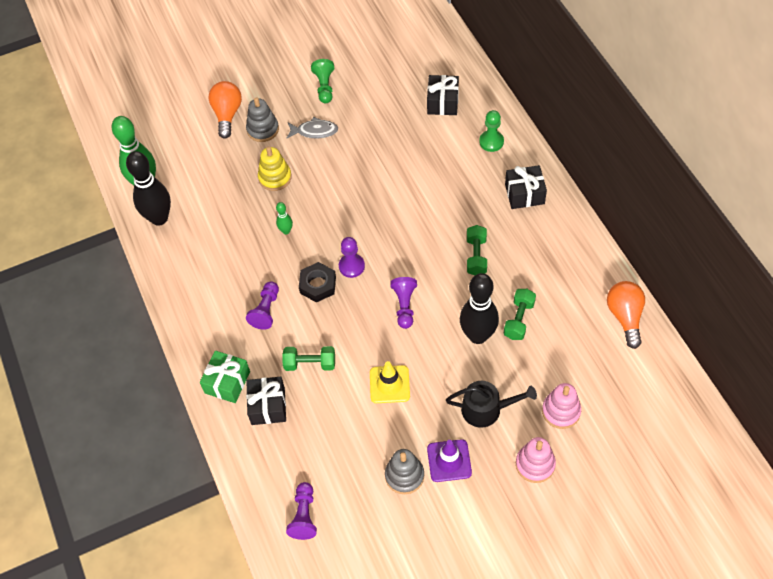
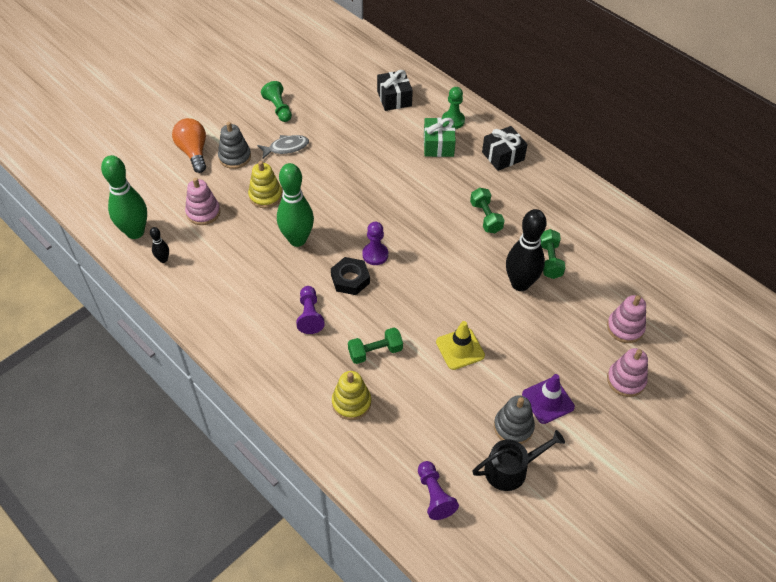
camera: 25 degrees left, 5 degrees down
black bowling pin [126,151,171,226] -> black bowling pin [150,227,169,263], size x0.45
green gift [200,351,250,403] -> green gift moved to [424,118,456,157]
black gift [246,377,286,425] -> yellow stacking toy [332,371,371,420]
green bowling pin [276,202,293,234] -> green bowling pin [277,163,314,247], size x2.20
purple pawn [390,277,417,329] -> none
black watering can [446,381,537,428] -> black watering can moved to [472,430,565,491]
orange light bulb [607,281,645,349] -> none
none -> pink stacking toy [185,178,220,225]

